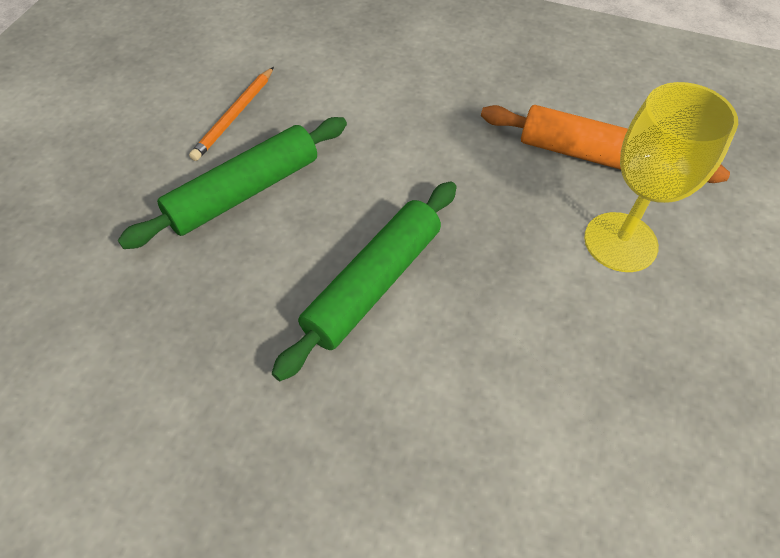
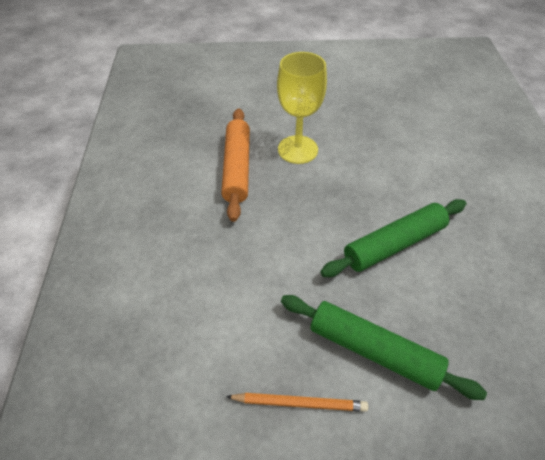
camera: 110 degrees left, 5 degrees down
green rolling pin [271,181,457,381] -> green rolling pin turned 45 degrees counterclockwise [320,199,466,277]

